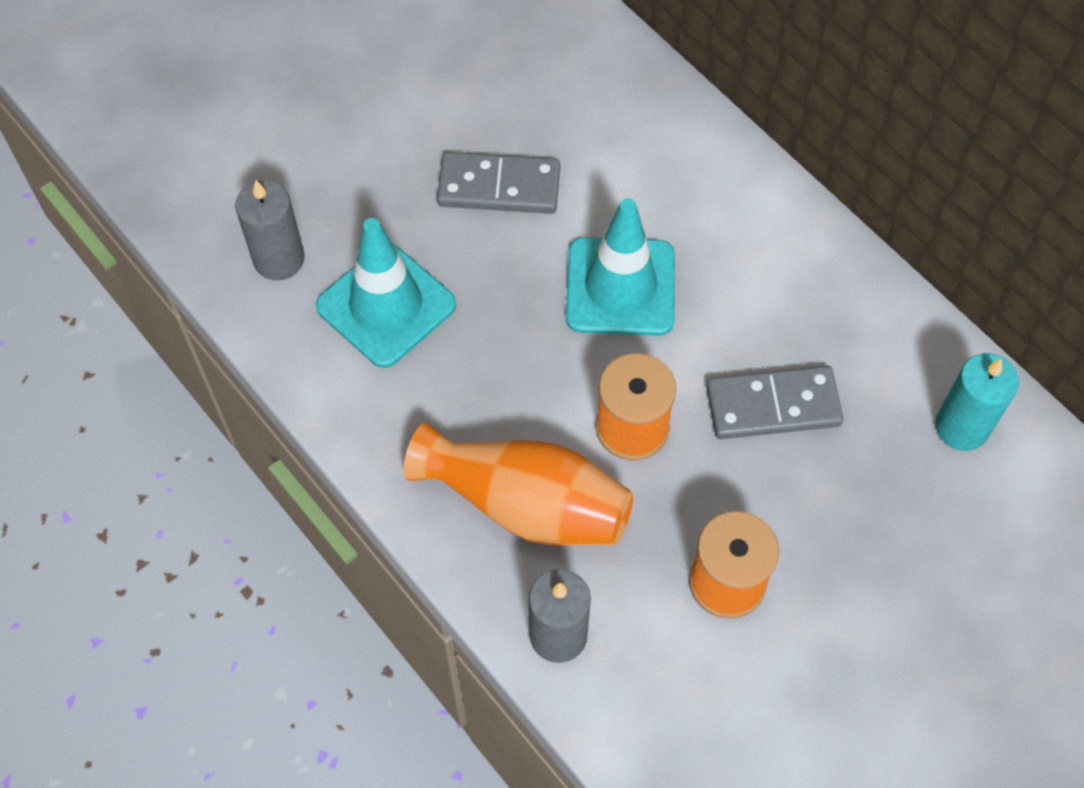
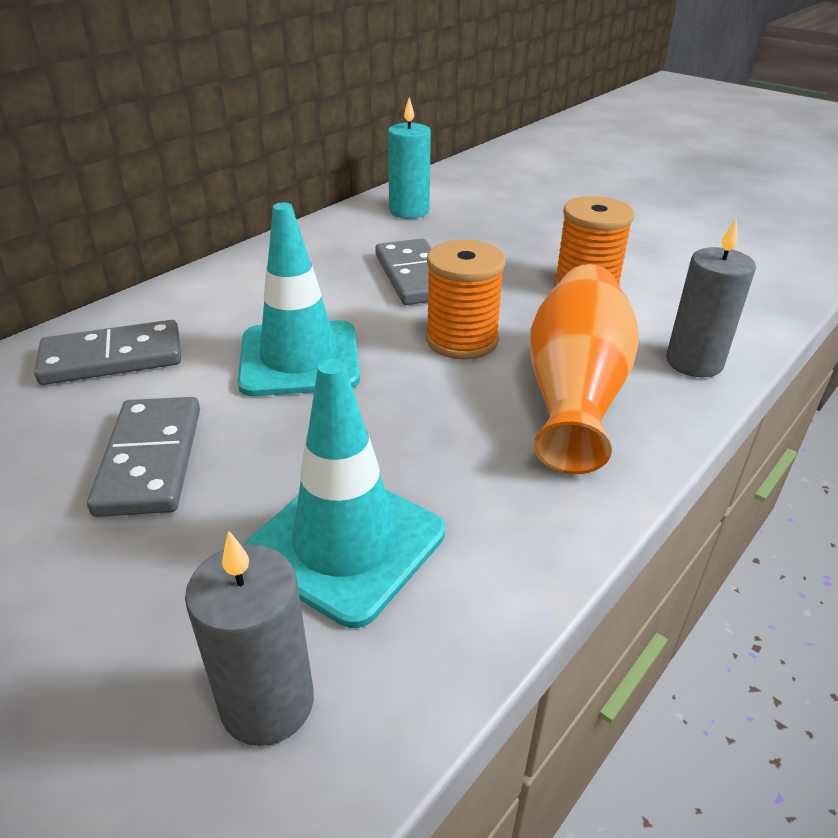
camera: 100 degrees left, 25 degrees down
none -> grey domino [34,320,181,385]

